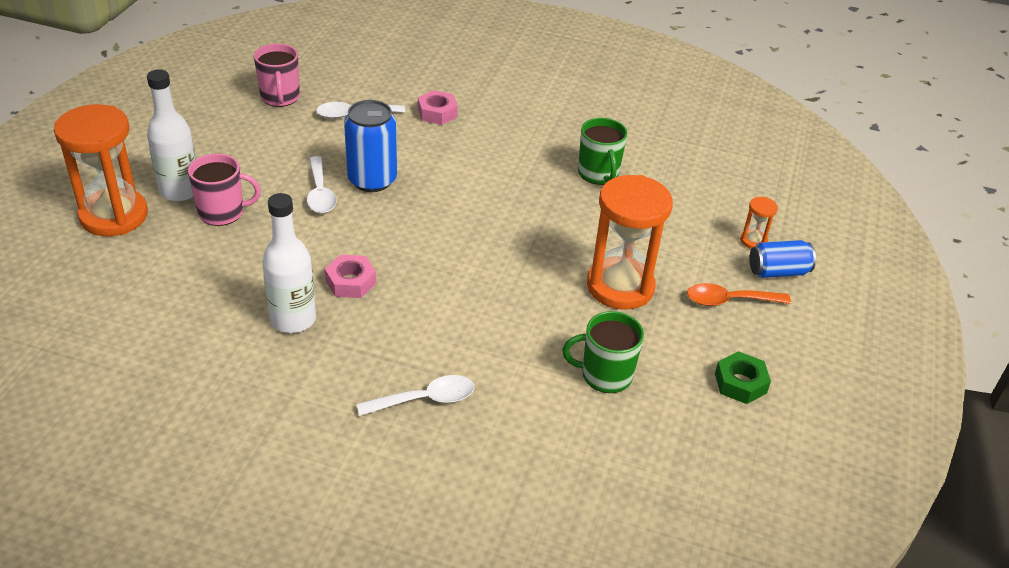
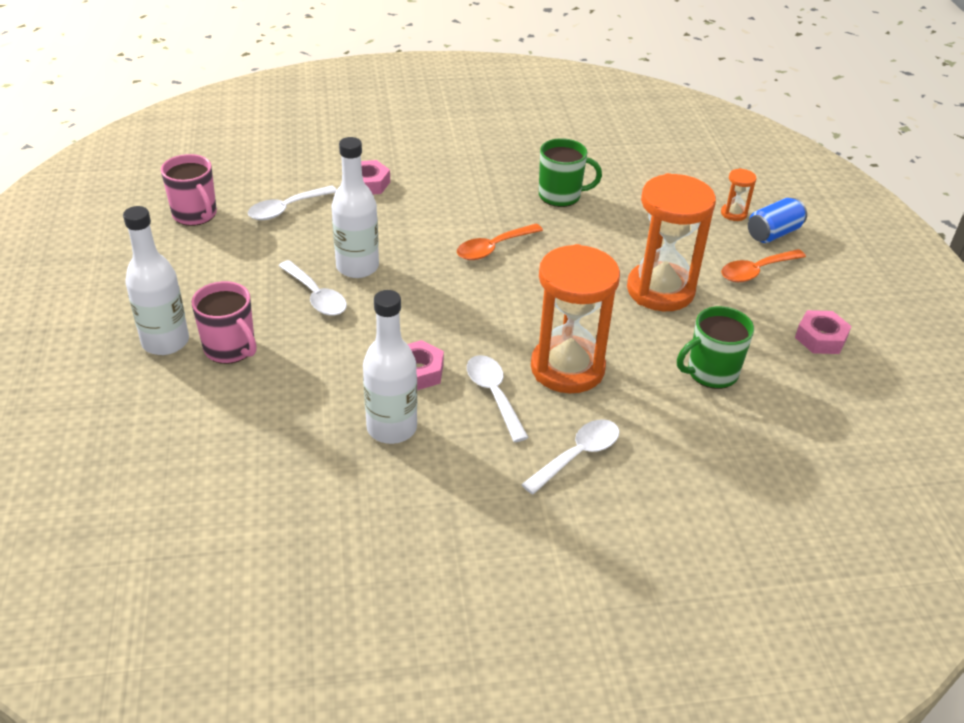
camera: 25 degrees left, 0 degrees up
orange hourglass [54,104,148,236] -> orange hourglass moved to [531,244,620,393]
pink mug [188,153,261,226] -> pink mug turned 75 degrees clockwise [192,281,256,364]
blue can [344,100,397,192] -> white bottle [331,137,379,278]
green mug [578,118,627,185] -> green mug turned 45 degrees counterclockwise [539,138,602,207]
green nut [715,351,771,404] -> pink nut [795,310,852,354]
none -> orange spoon [457,224,543,260]
none -> white spoon [467,355,529,442]

